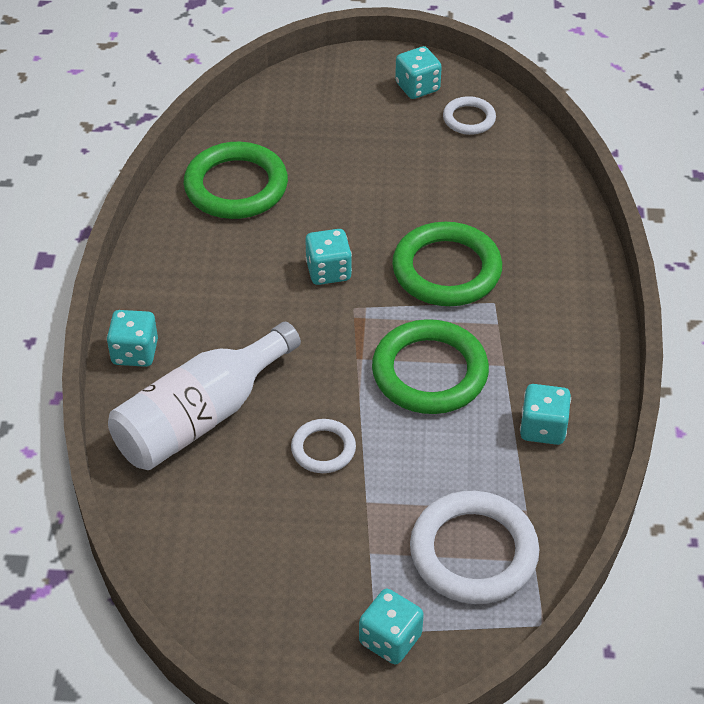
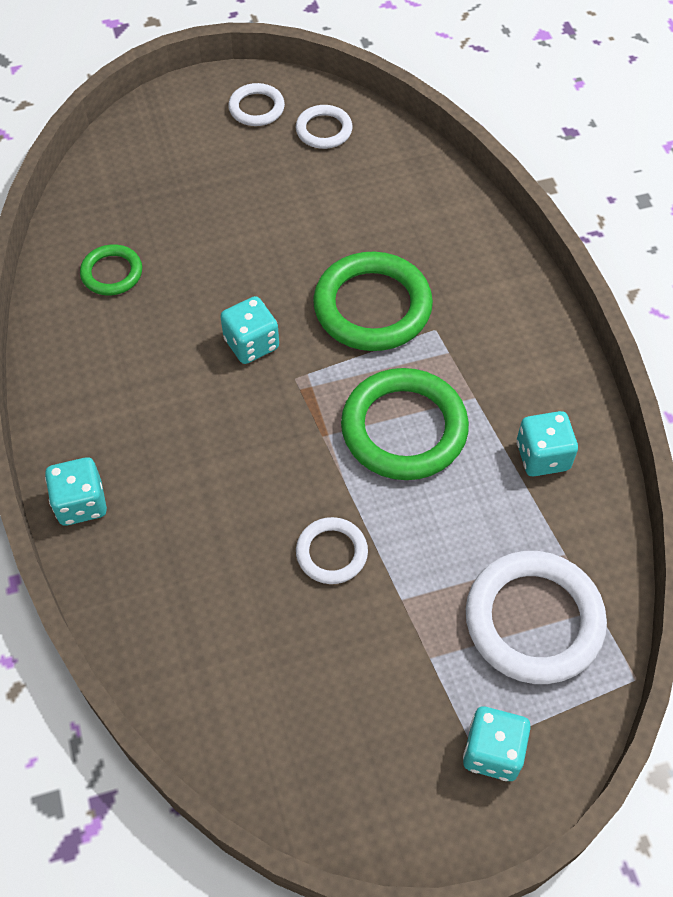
camera: 20 degrees left, 10 degrees up
white bottle [108,322,301,470] -> none
green ring [184,142,288,219] -> green ring [80,244,142,295], size x0.53
turquoise dice [395,46,442,99] -> white ring [228,83,285,126]

